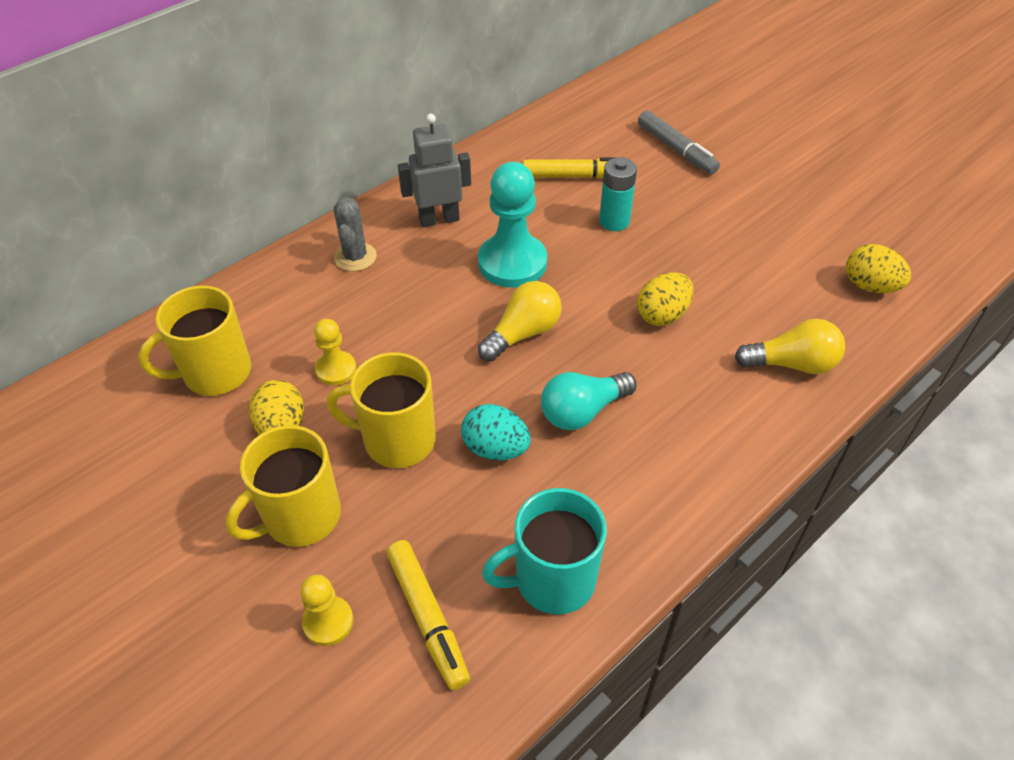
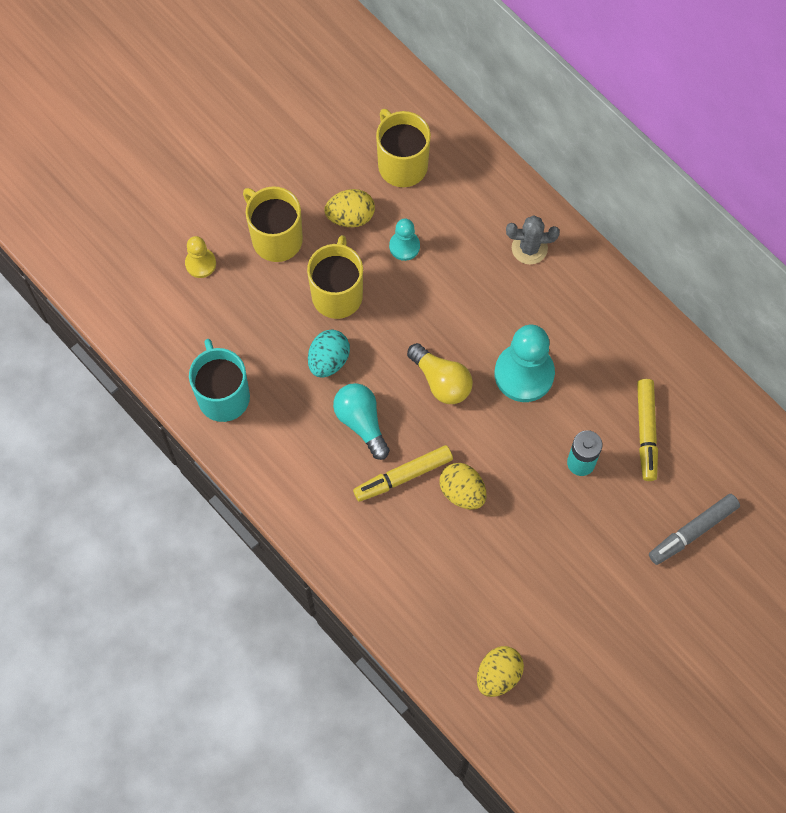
camera: 90 degrees right, 20 degrees up
yellow pawn [314,319,356,385] -> turquoise pawn [389,219,420,261]
yellow marker [386,540,470,690] -> yellow marker moved to [353,445,453,502]
grey robot [398,114,471,227] -> none
yellow light bulb [735,319,845,374] -> none

